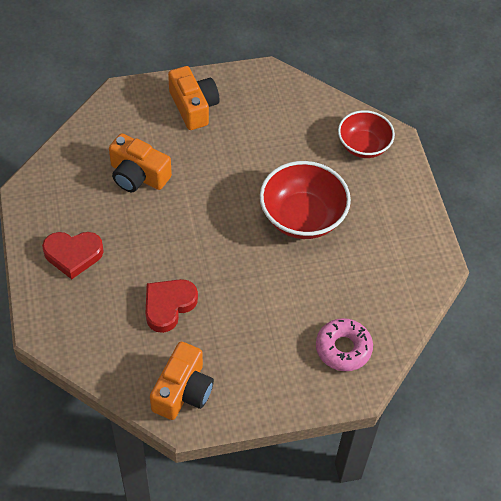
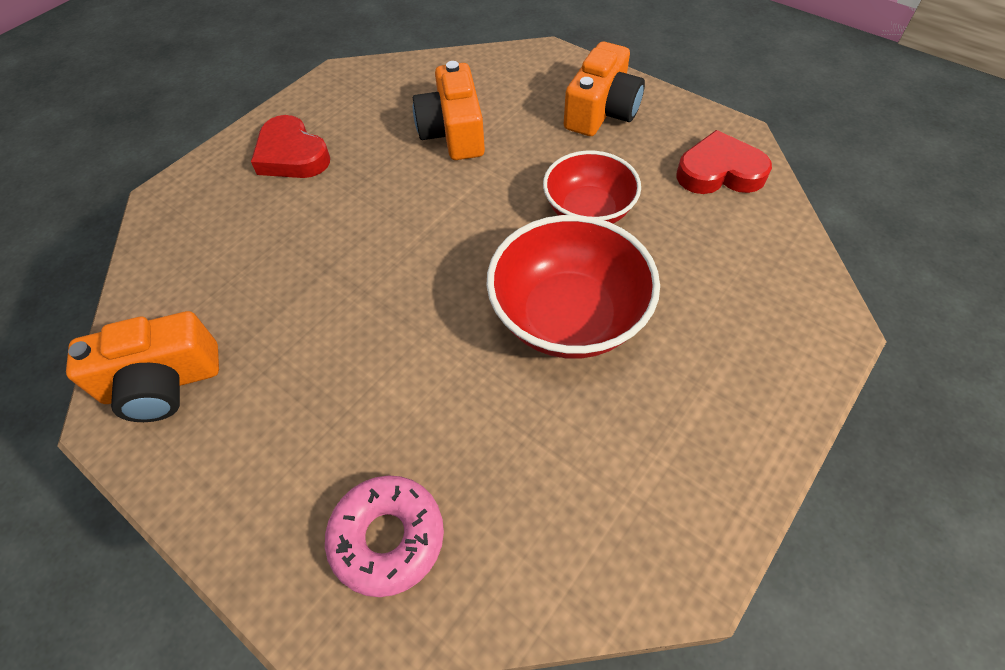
camera: 55 degrees right, 0 degrees up
red heart [146,279,198,333] -> red heart moved to [676,130,772,194]
red bowl [338,110,395,158] -> red bowl moved to [543,151,641,224]

